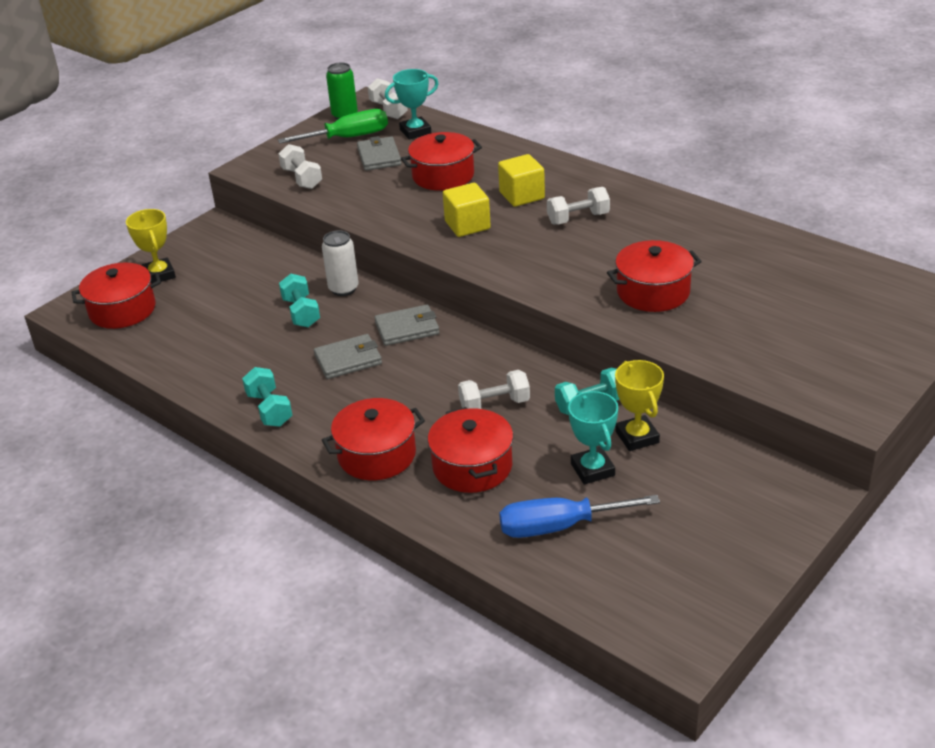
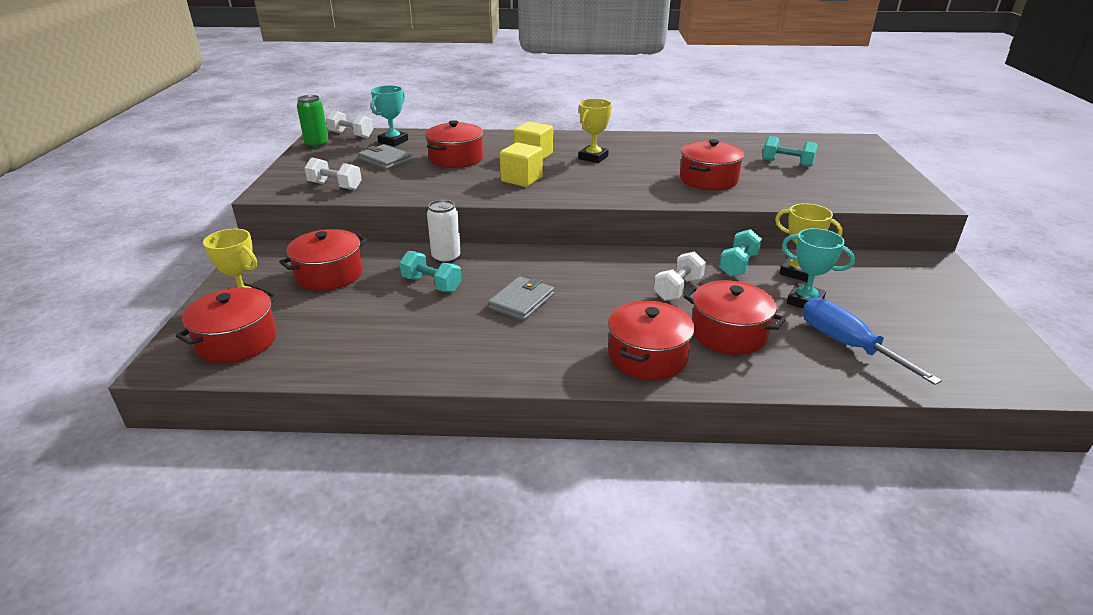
camera: 40 degrees left, 5 degrees down
turquoise dumbbell [242,367,292,427] -> turquoise dumbbell moved to [762,136,818,167]
green screwdriver [278,109,388,143] -> none
grey wallet [374,305,439,346] -> none
blue screwdriver [499,495,660,538] -> blue screwdriver turned 105 degrees clockwise [802,298,942,385]
white dumbbell [547,187,610,225] -> yellow trophy [578,99,612,163]
none -> red pot [279,229,367,291]

